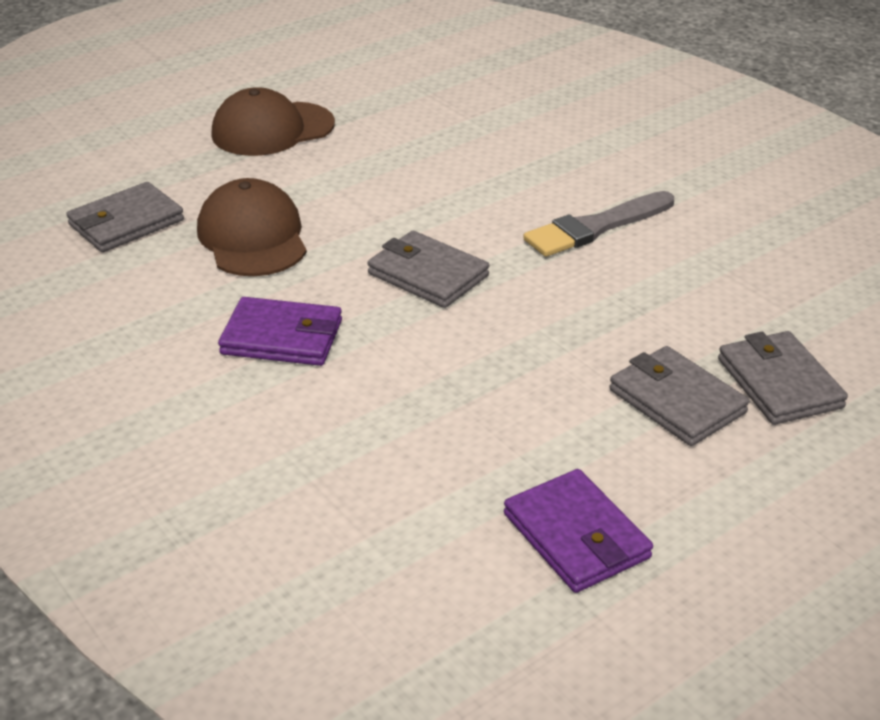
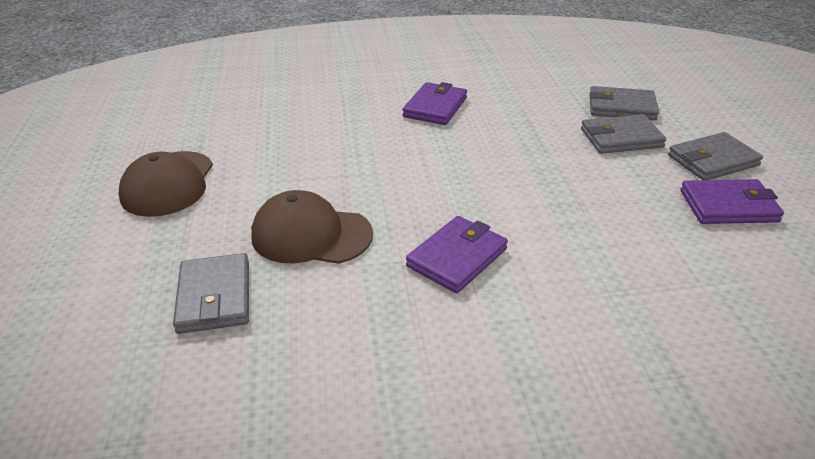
camera: 60 degrees left, 0 degrees up
grey wallet [368,231,489,308] -> grey wallet moved to [668,132,763,180]
grey brush [523,191,674,257] -> purple wallet [402,82,467,125]

